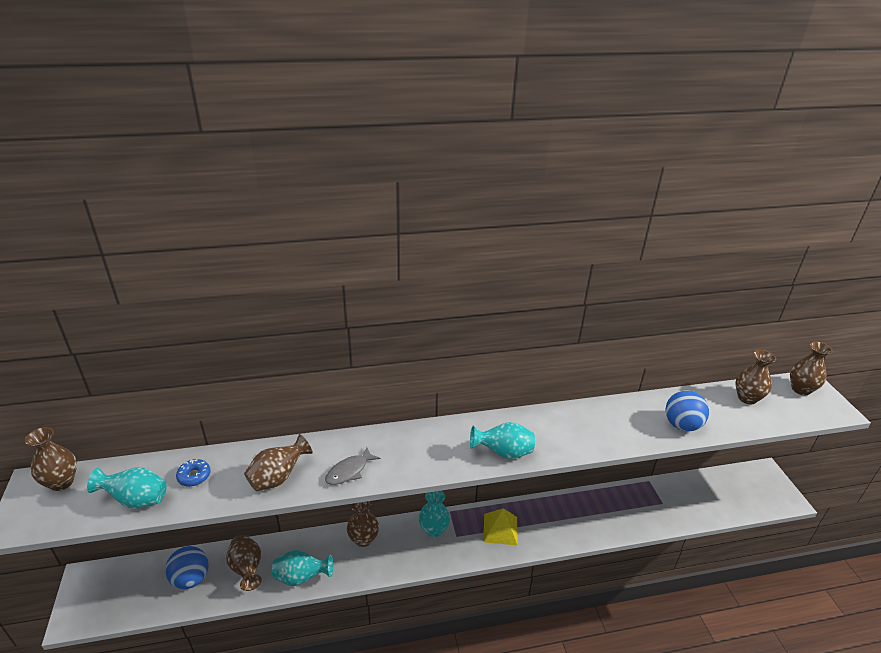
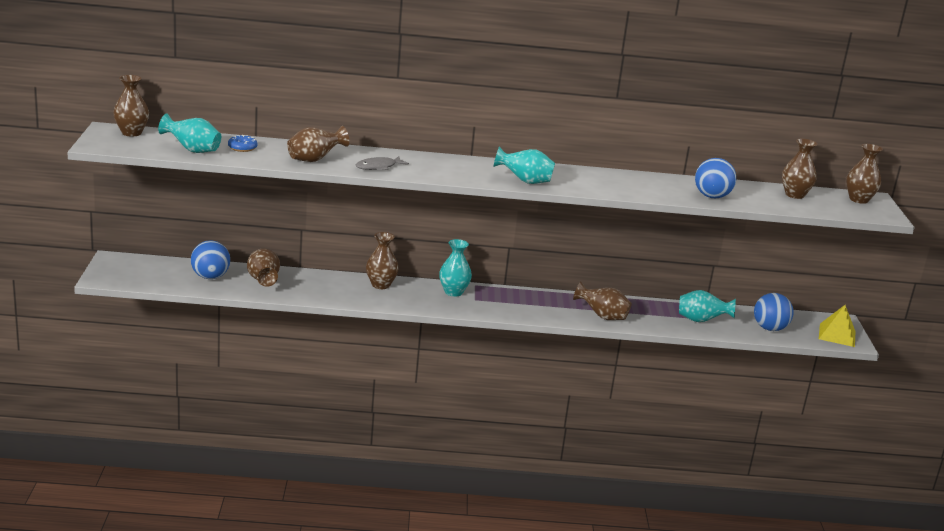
camera: 10 degrees right, 10 degrees down
turquoise vase [272,550,333,586] -> turquoise vase moved to [679,290,736,322]
yellow pyramid [483,508,518,546] -> yellow pyramid moved to [819,305,855,347]
none -> brown vase [573,281,632,320]
none -> blue ball [754,293,793,331]

